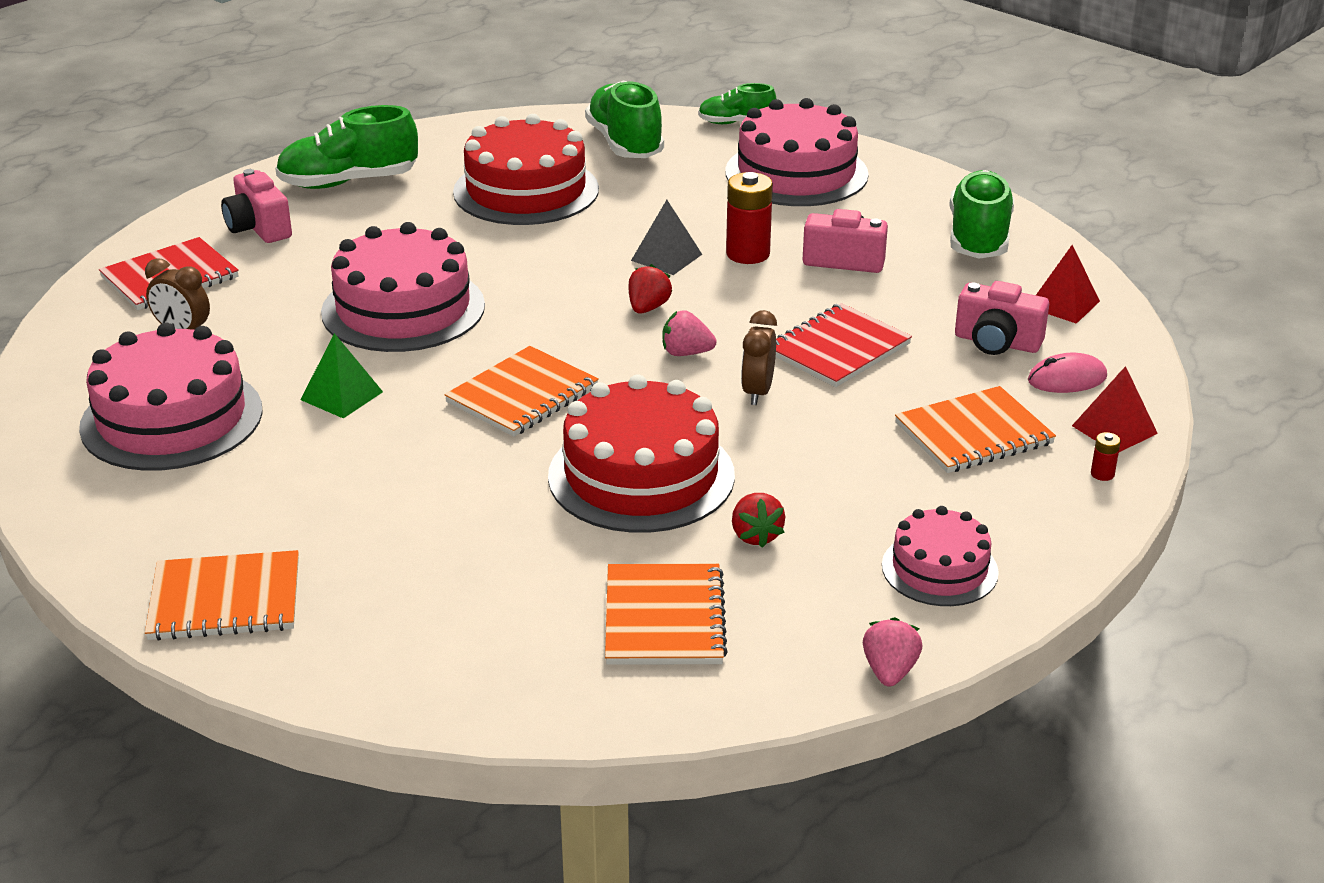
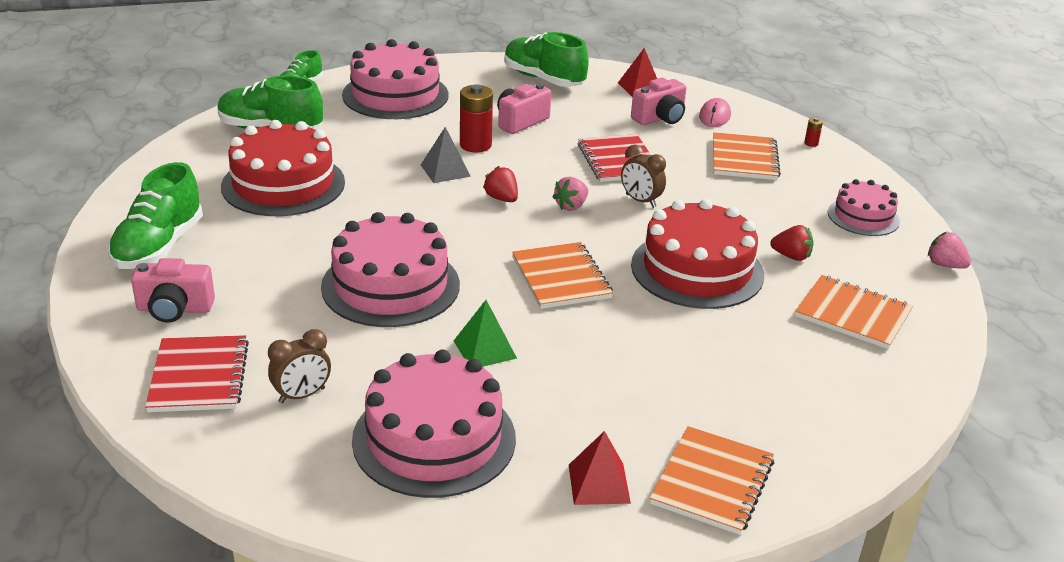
camera: 60 degrees left, 0 degrees up
red pyramid [1072,366,1158,452] -> red pyramid moved to [569,431,631,505]

